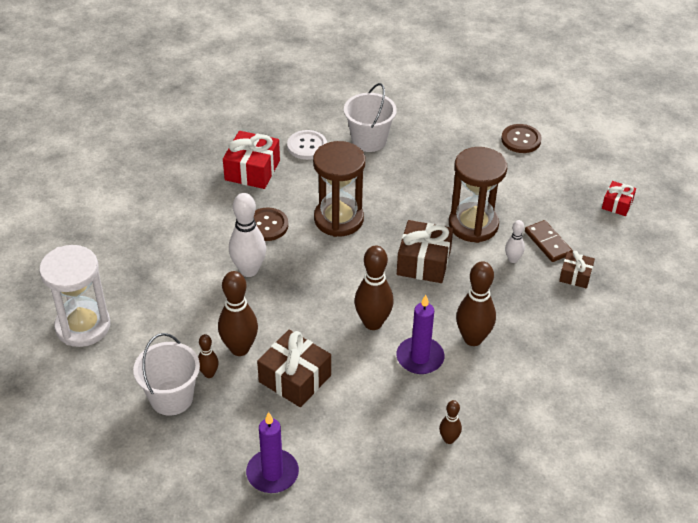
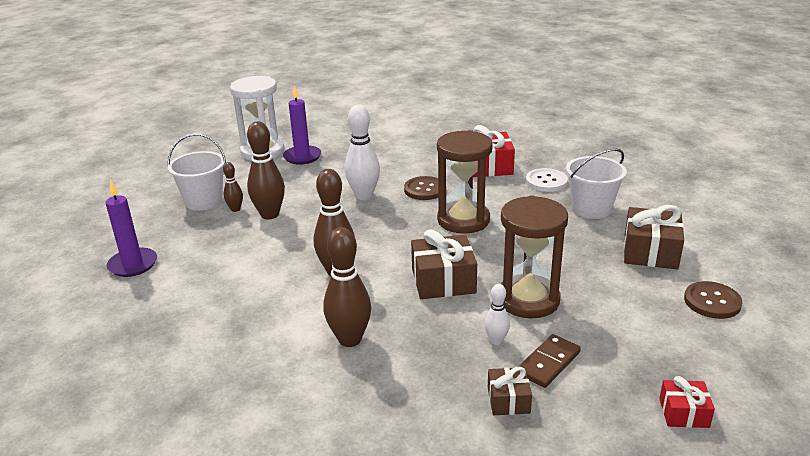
camera: 70 degrees right, 15 degrees down
brown gift [257,330,331,407] -> brown gift moved to [624,205,684,269]
purple candle [396,295,444,374] -> purple candle moved to [283,85,321,165]
brown bowling pin [439,400,462,444] -> none

